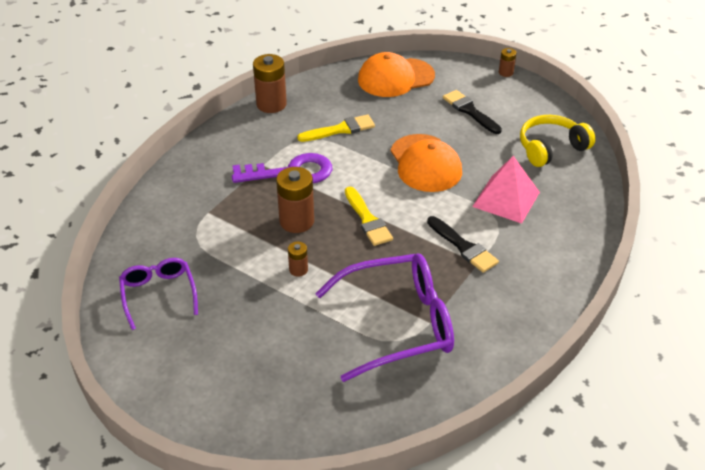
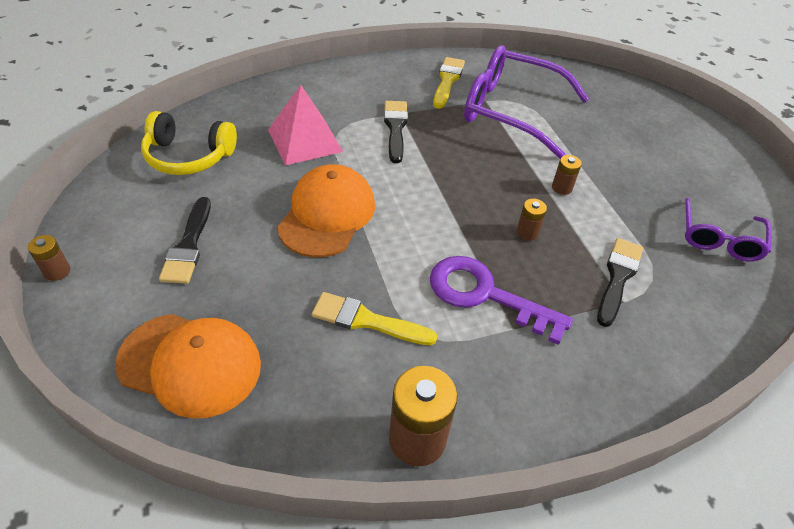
camera: 145 degrees left, 5 degrees up
brown battery [276,167,314,233] -> brown battery [516,199,547,241], size x0.51
yellow brush [345,187,393,246] -> yellow brush moved to [433,57,465,109]
none -> black brush [597,238,643,327]

